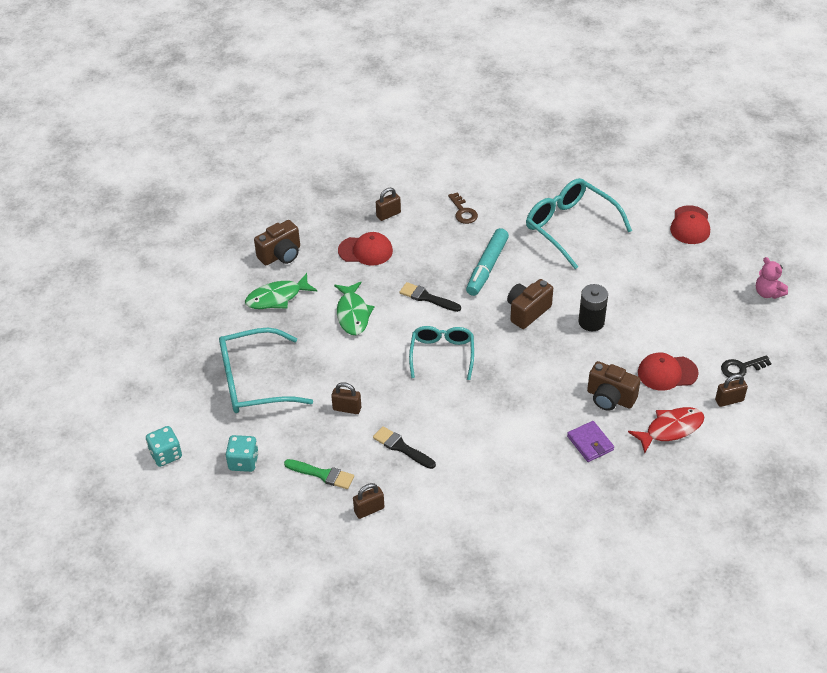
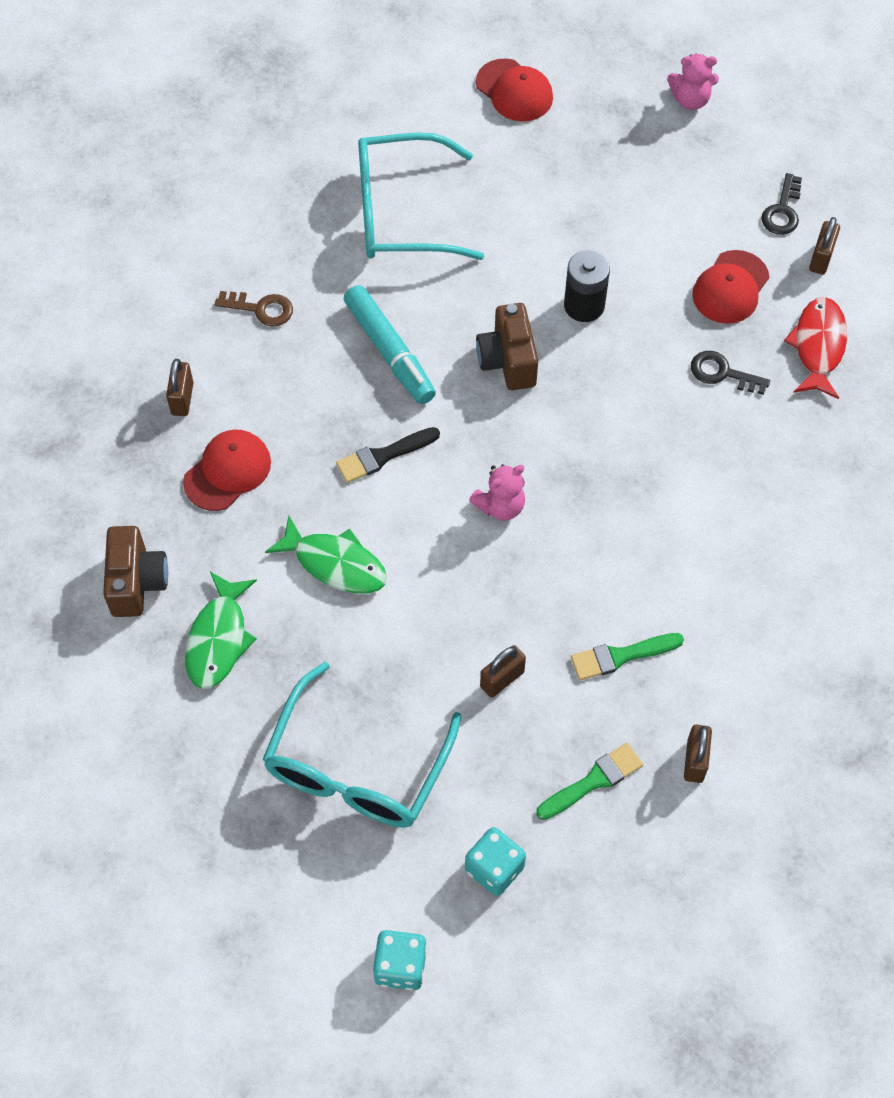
camera: 55 degrees left, 15 degrees up
black brush [373,426,436,469] -> green brush [571,633,684,680]
turquoise glasses [409,326,474,380] -> pink teddy bear [469,464,525,521]
purple wallet [567,421,614,462] -> none
brown camera [587,361,641,411] -> black key [691,351,770,395]

